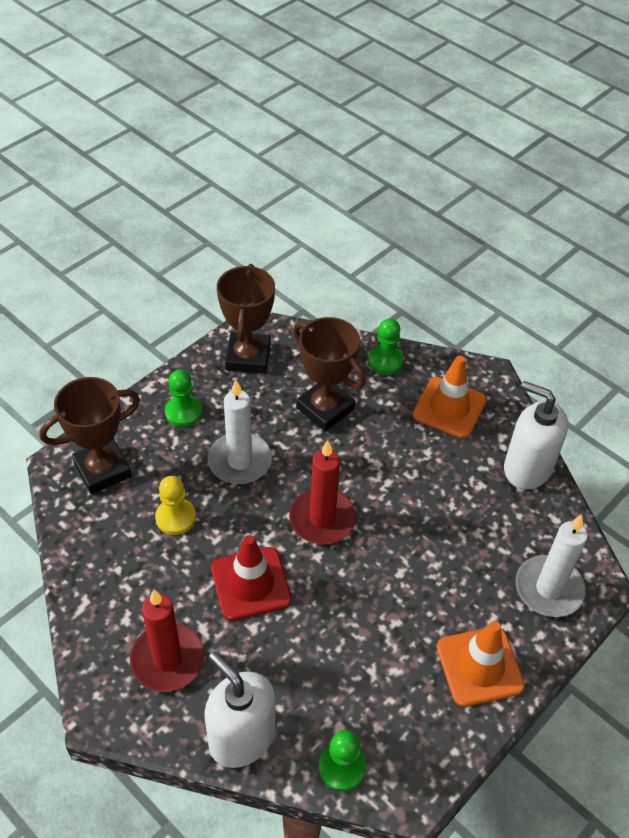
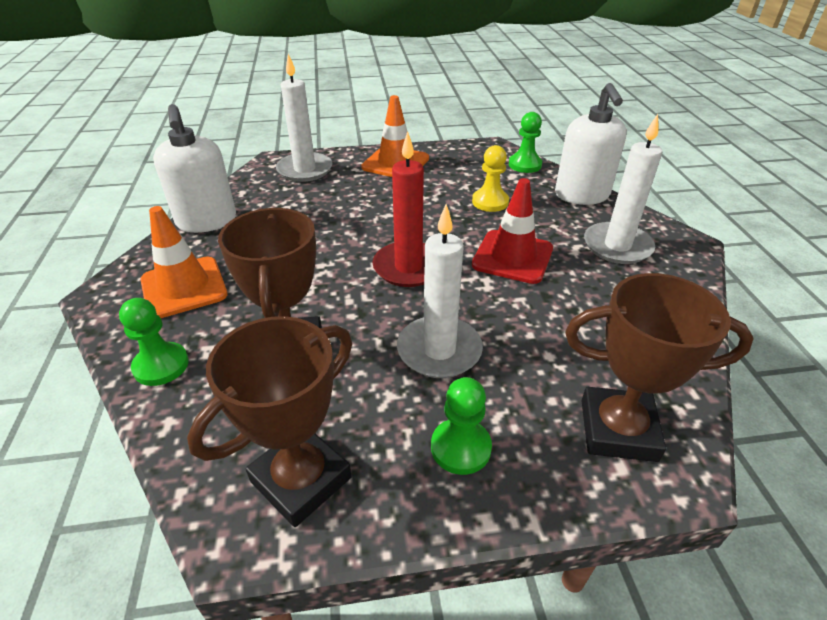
camera: 140 degrees left, 10 degrees down
red candle [130,589,205,692] -> white candle [584,114,662,264]
yellow pawn [155,476,196,535] -> yellow pawn moved to [472,145,509,212]

